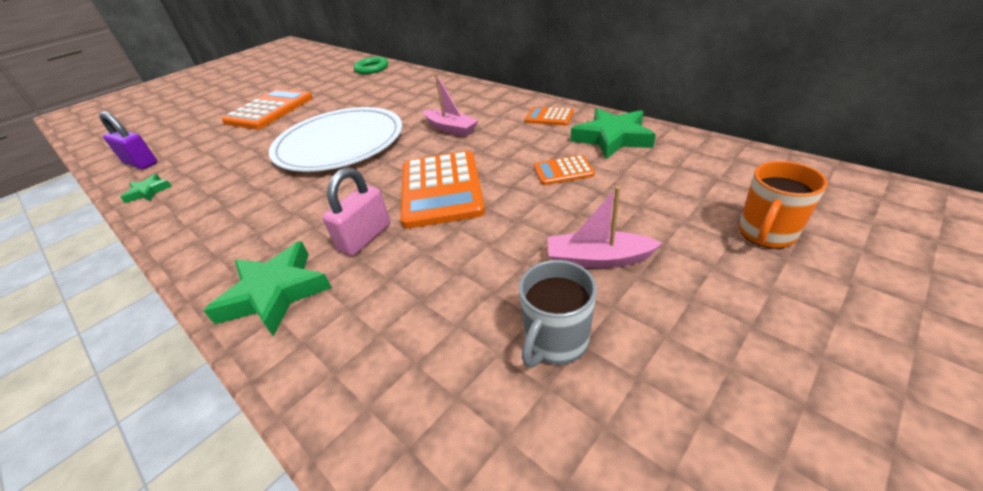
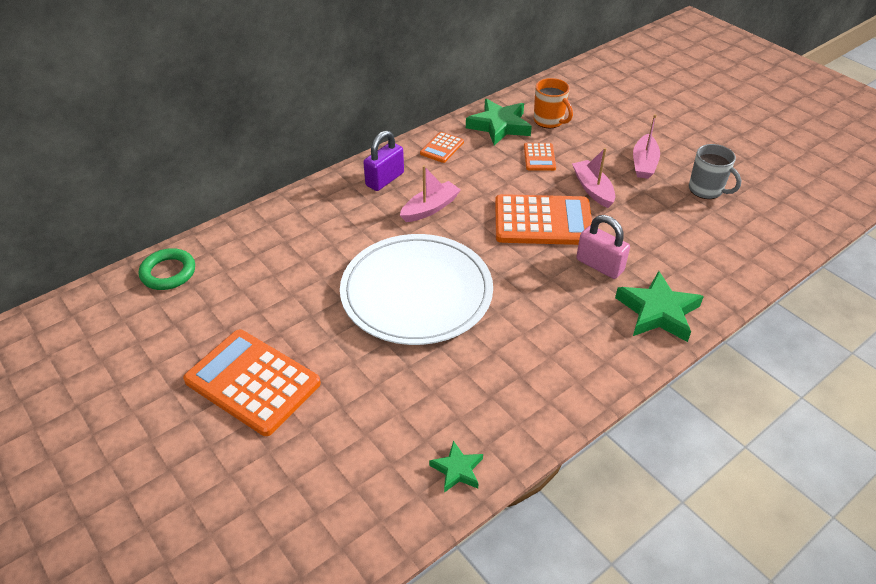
camera: 85 degrees left, 5 degrees up
purple padlock [99,111,157,169] -> purple padlock moved to [363,130,404,191]
orange mug [739,161,828,249] -> orange mug moved to [534,78,573,128]
none -> pink boat [572,148,615,208]

